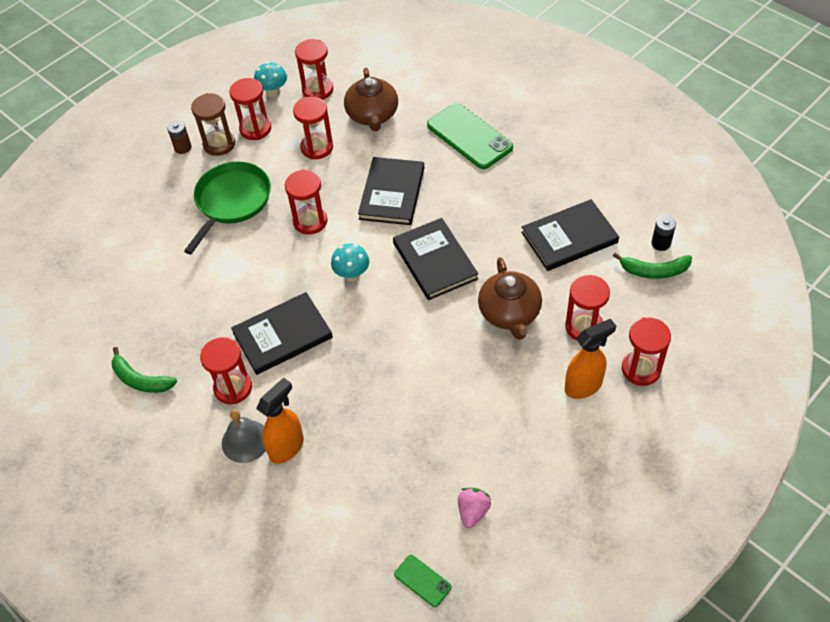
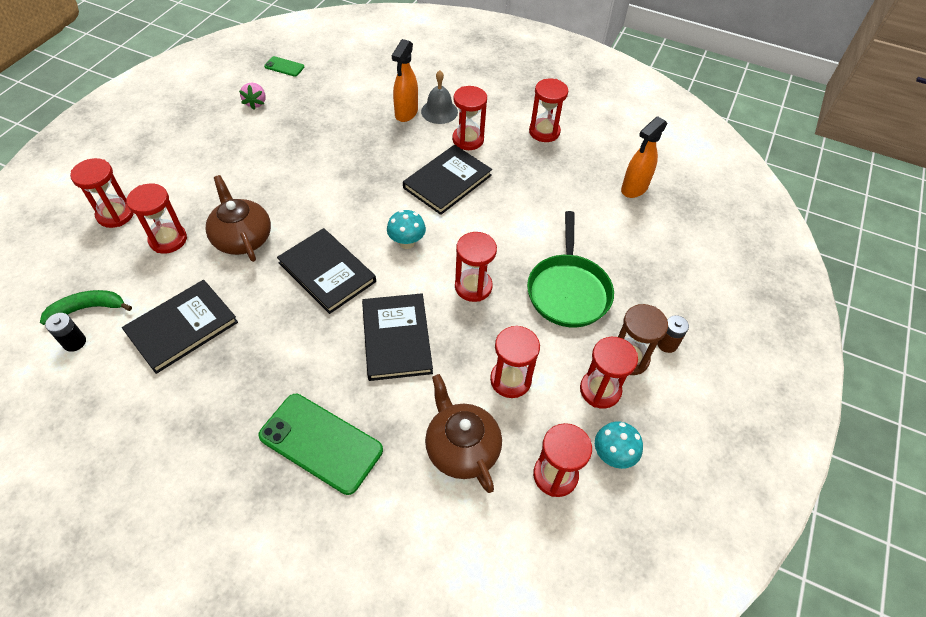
camera: 155 degrees right, 0 degrees up
green banana [112,347,177,393] -> red hourglass [529,78,568,142]
orange spray bottle [565,319,616,399] -> orange spray bottle moved to [621,116,667,198]

